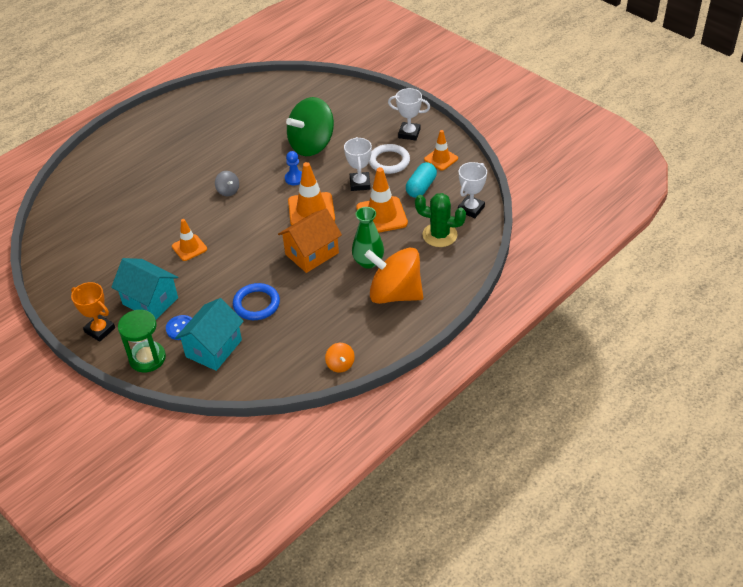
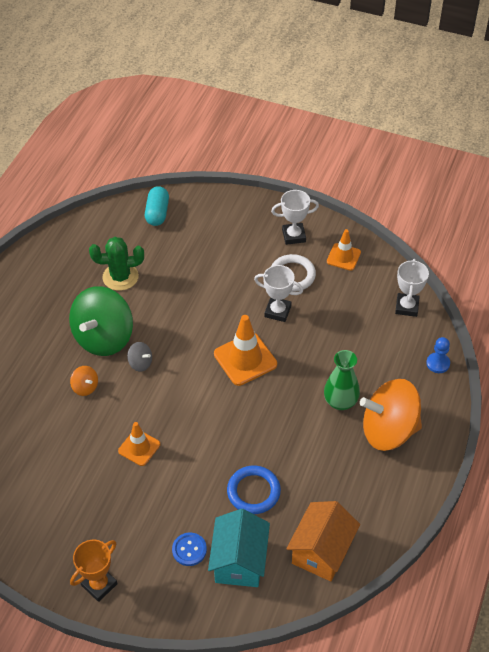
camera: 25 degrees left, 5 degrees up
orange trophy [71,282,115,342] -> orange trophy turned 60 degrees counterclockwise [70,540,117,602]
turquoise house [111,258,178,319] -> none
green hourglass [118,309,166,372] -> none
orange house [278,209,342,273] -> orange house moved to [286,501,360,581]
blue pawn [285,151,302,185] -> blue pawn moved to [426,337,450,373]
green spinning top [286,97,334,156] -> green spinning top moved to [69,286,133,356]
orange spinning top [325,343,355,372] -> orange spinning top moved to [70,366,98,396]
white trophy [344,137,372,191] -> white trophy turned 45 degrees counterclockwise [254,265,303,322]
orange traffic cone [356,167,408,233] -> none
turquoise capsule [406,162,437,198] -> turquoise capsule moved to [145,186,169,226]
green cactus [415,193,466,247] -> green cactus moved to [89,237,144,291]

